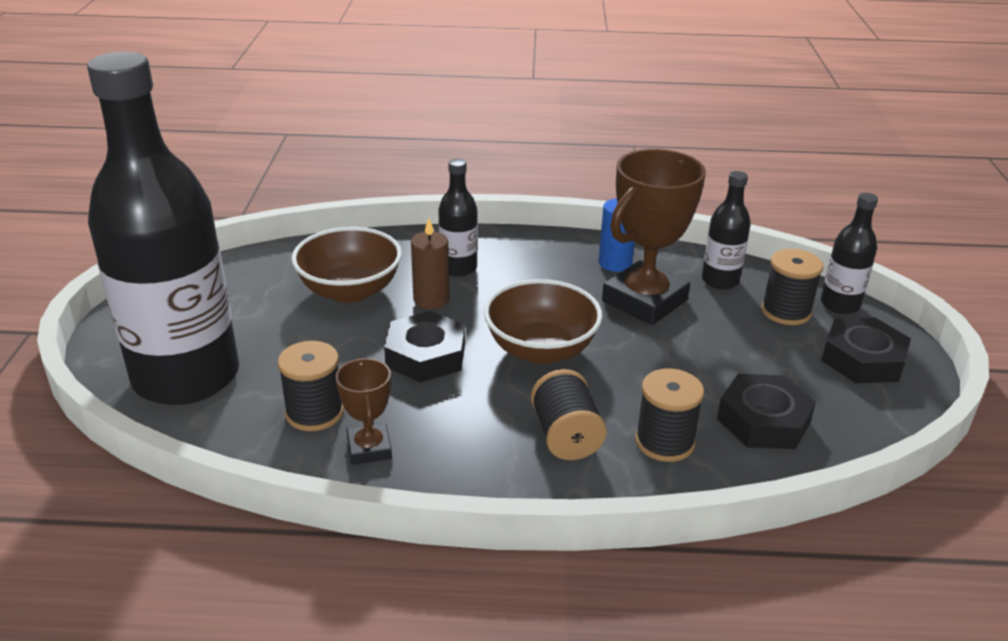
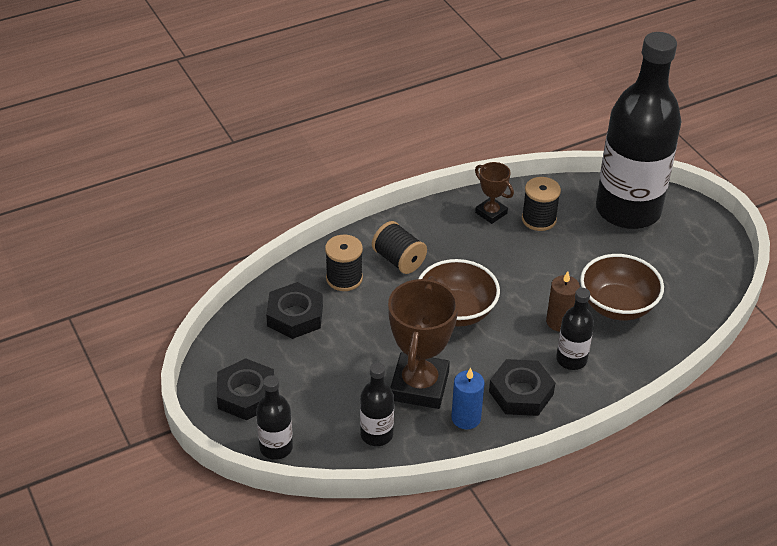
camera: 150 degrees right, 10 degrees up
black nut [384,311,465,382] -> black nut moved to [489,359,555,416]
black spool [761,249,824,325] -> none

